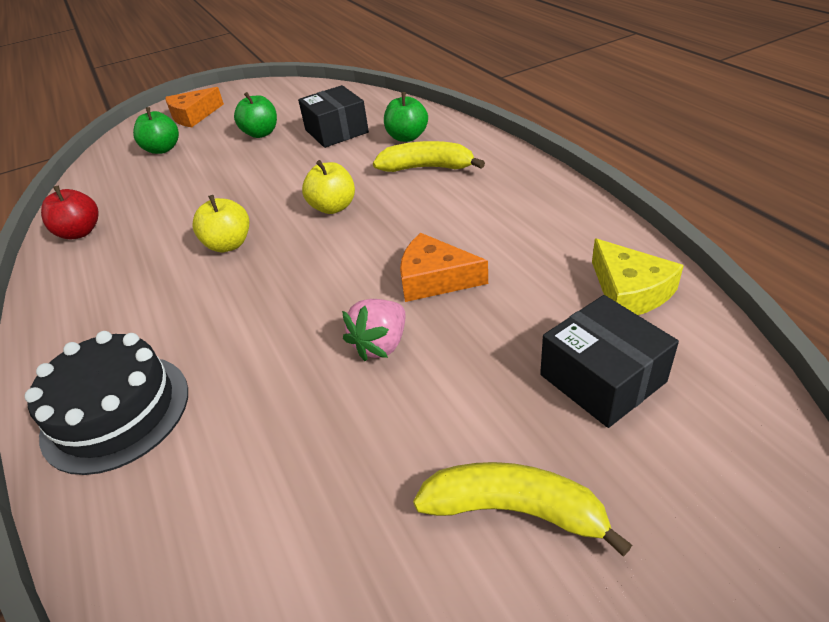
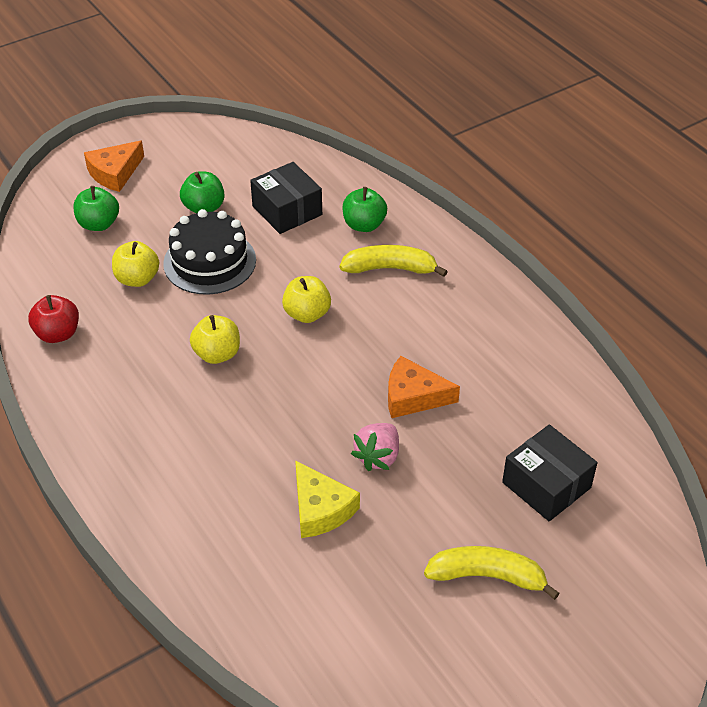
camera: 10 degrees left, 5 degrees up
black cake [25,331,188,475] -> black cake moved to [163,209,256,295]
yellow cheese [592,239,684,315] -> yellow cheese moved to [295,460,360,538]
none -> yellow apple [112,241,159,287]

